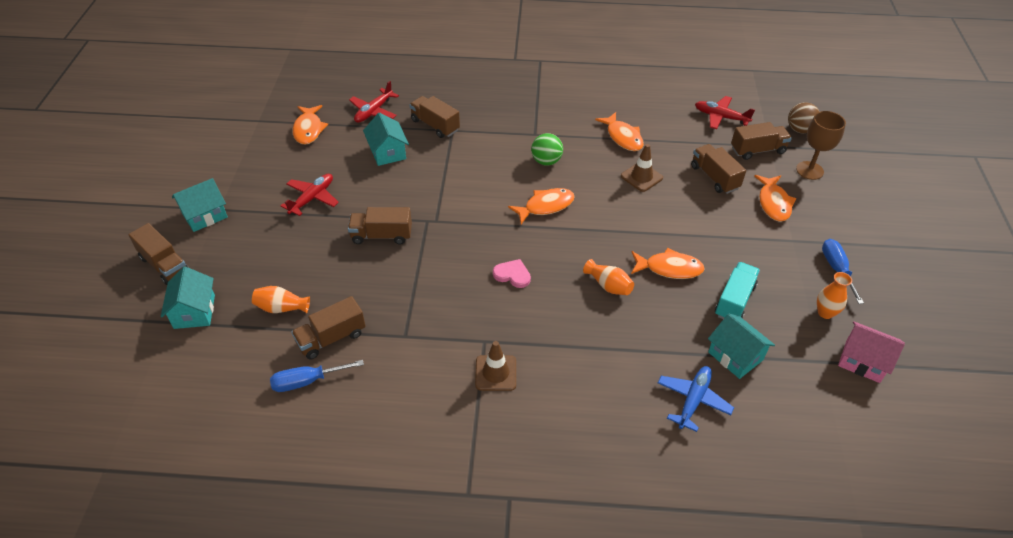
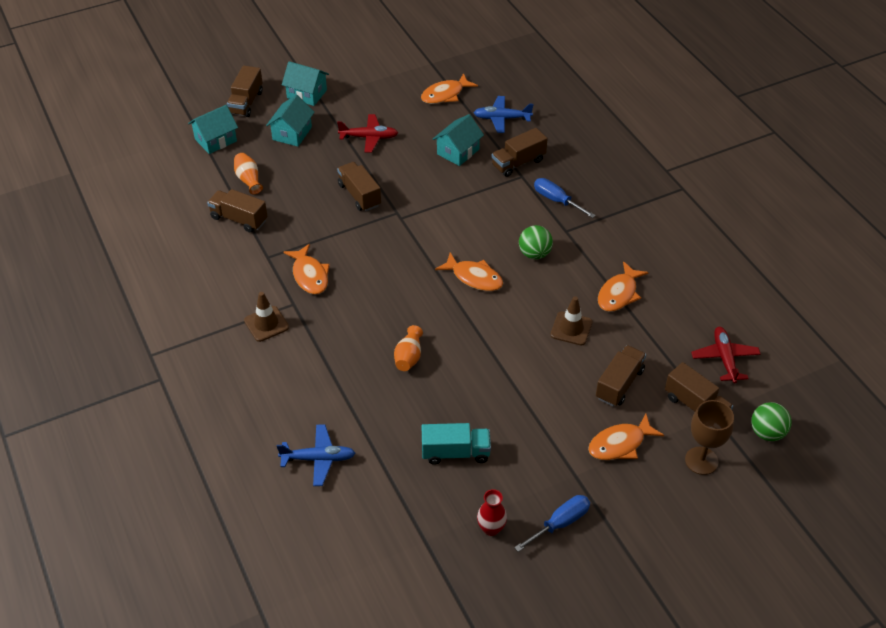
camera: 60 degrees right, 0 degrees up
blue screwdriver [270,360,364,392] -> blue screwdriver moved to [534,178,596,218]
red plane [349,81,399,123] -> blue plane [474,96,534,133]
brown truck [410,96,460,138] -> brown truck turned 135 degrees counterclockwise [492,128,548,177]
pink heart [493,259,531,288] -> none
orange fish [631,248,705,279] -> orange fish moved to [284,244,330,295]
turquoise house [708,314,775,379] -> turquoise house moved to [266,95,315,147]
brown ball [788,102,820,133] -> green ball [751,402,792,441]
orange vase [817,272,852,319] -> red vase [477,489,507,536]
pink house [838,321,905,383] -> none

